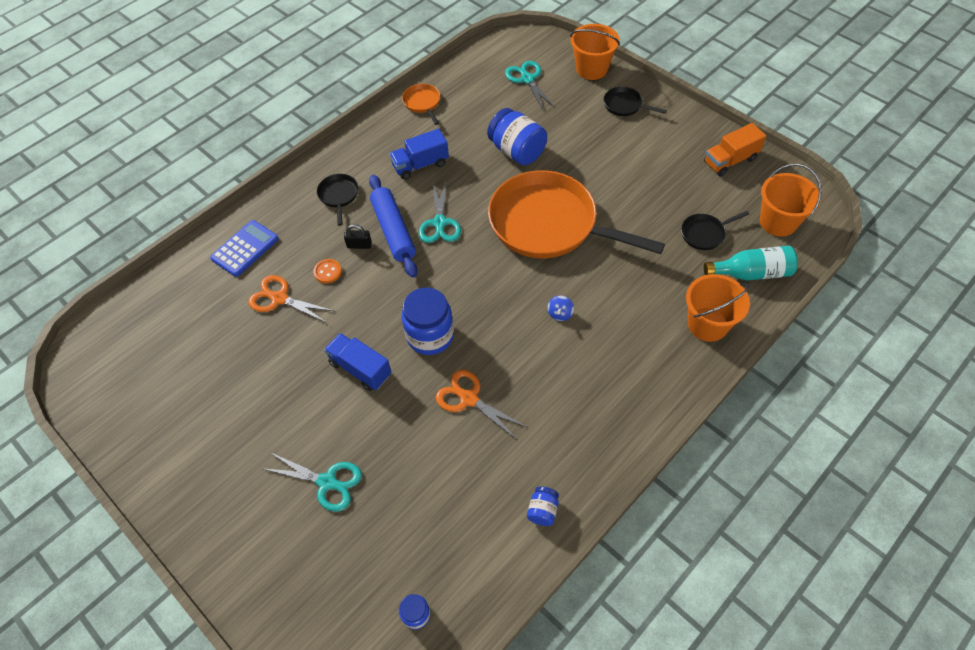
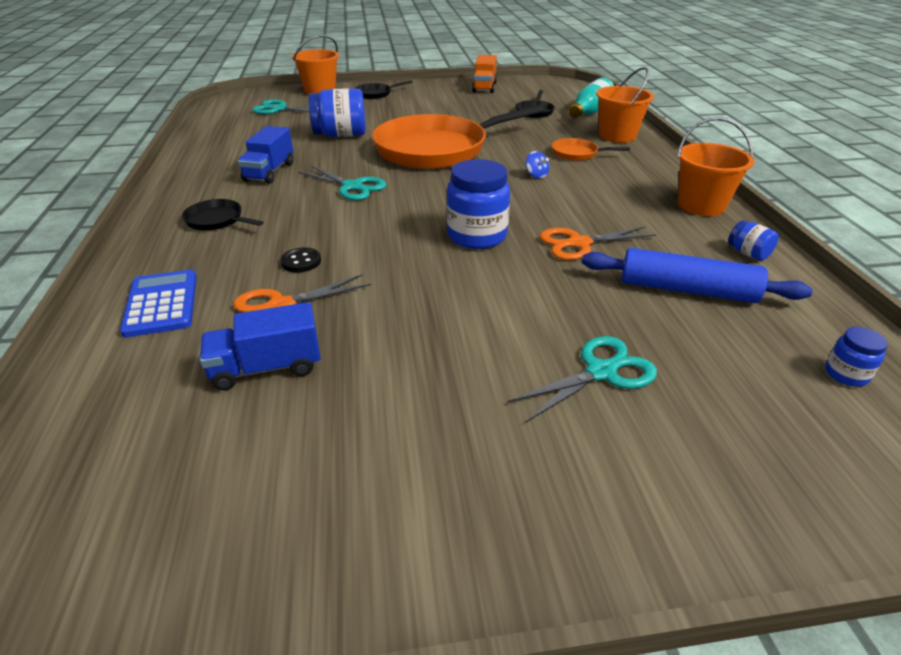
camera: 55 degrees left, 20 degrees down
orange button [313,259,342,283] -> black button [280,247,321,273]
blue truck [324,333,391,391] -> blue truck moved to [200,302,321,391]
black padlock [344,224,372,249] -> none
blue rolling pin [369,175,417,278] -> blue rolling pin moved to [581,248,813,303]
orange pan [402,84,440,125] -> orange pan moved to [552,138,630,161]
orange bucket [760,164,822,237] -> orange bucket moved to [677,117,754,216]

